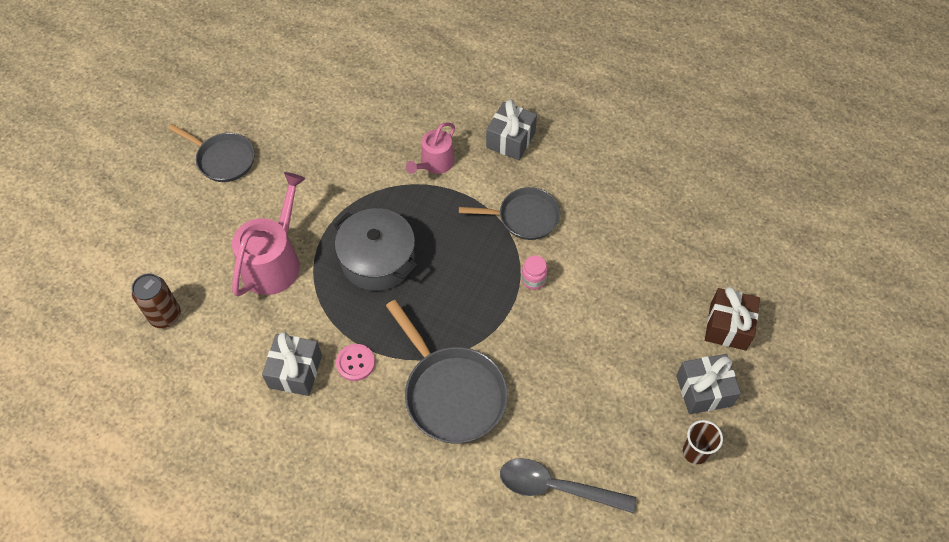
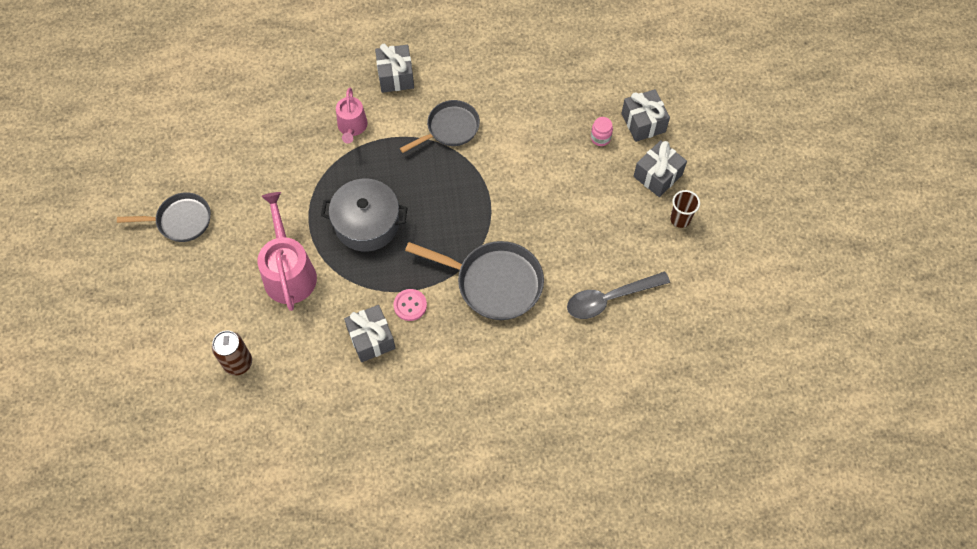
camera: 35 degrees left, 5 degrees up
pink jar [522,256,547,290] -> pink jar moved to [591,117,613,146]
brown gift [705,287,760,350] -> grey gift [621,89,670,142]

